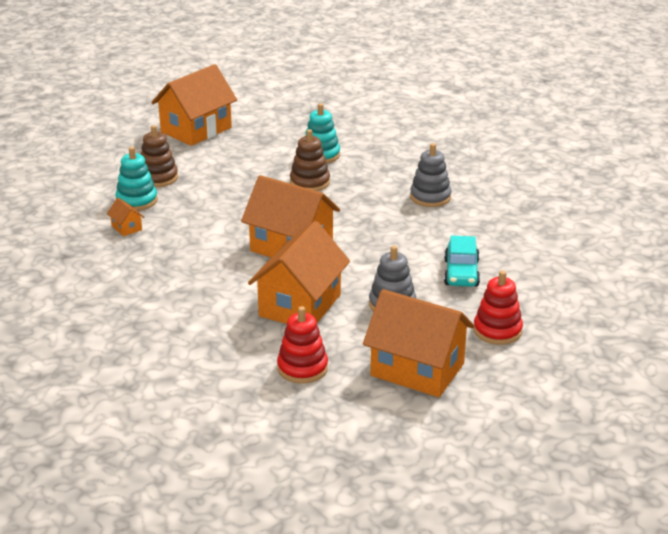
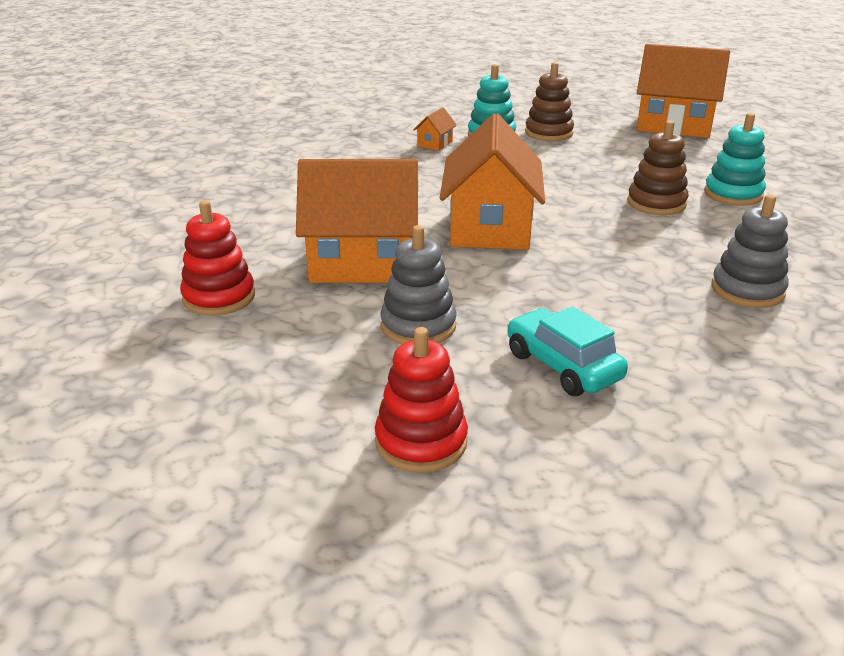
camera: 65 degrees right, 0 degrees up
orange house [363,289,474,397] -> none
turquoise car [444,235,480,287] -> turquoise car turned 75 degrees clockwise [507,306,628,396]

